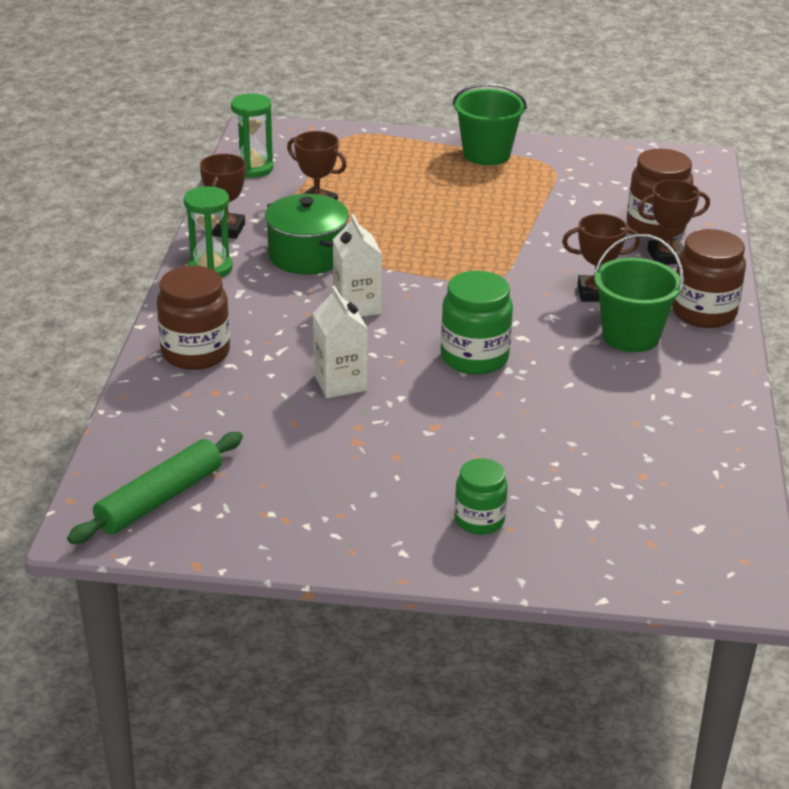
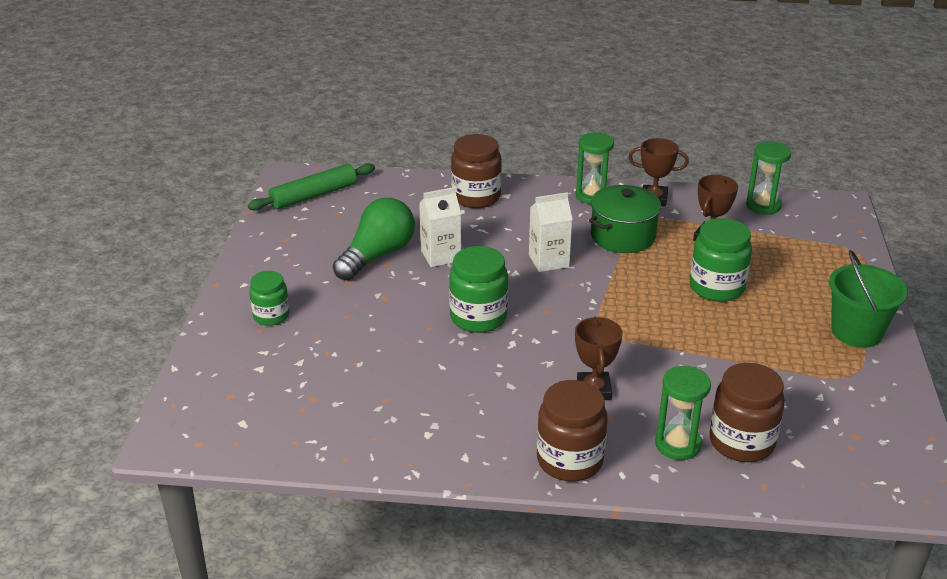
camera: 90 degrees right, 0 degrees up
green rolling pin [67,432,243,544] -> green rolling pin turned 75 degrees counterclockwise [248,163,375,211]
green bucket [594,234,684,352] -> none
brown trophy [638,180,710,265] -> green hourglass [655,366,711,460]
none -> green light bulb [333,198,415,281]
none -> green jar [690,218,752,302]

